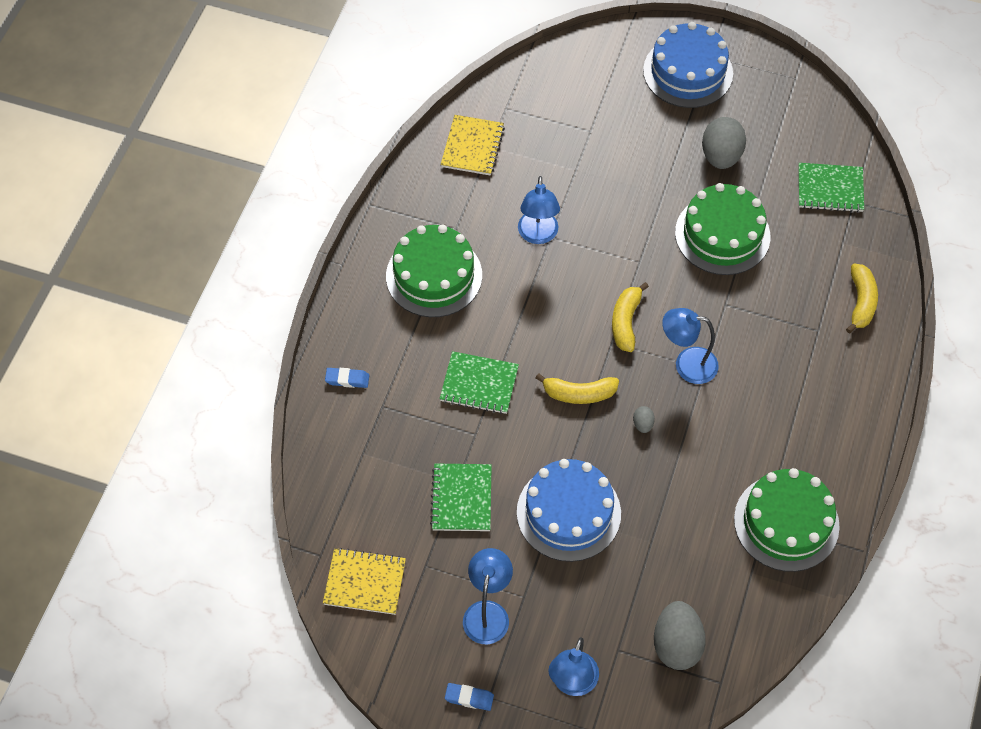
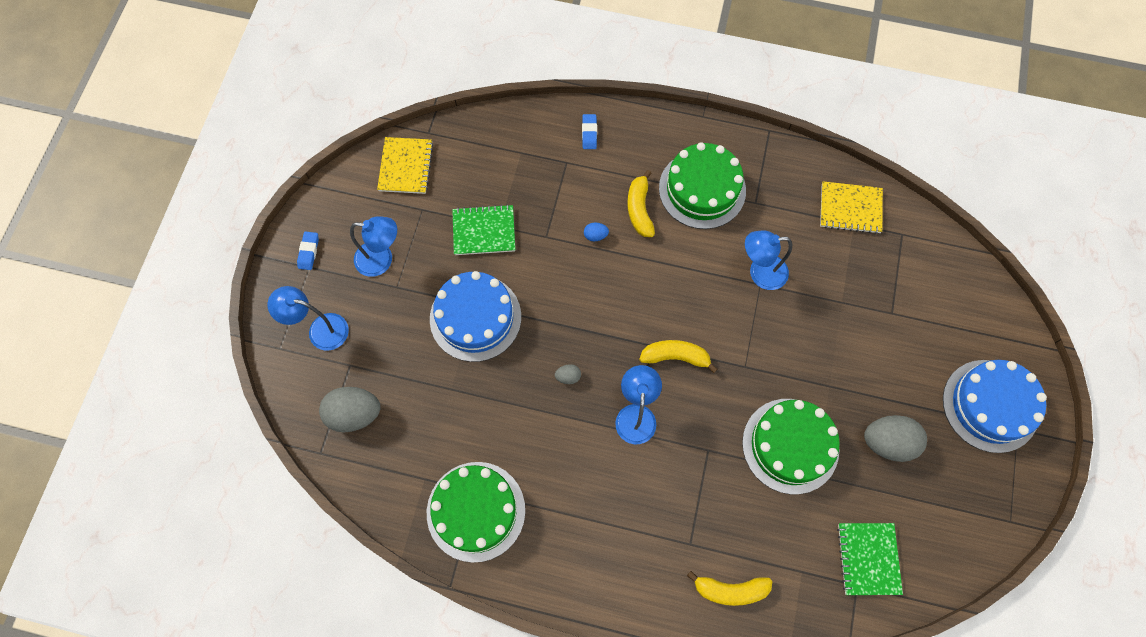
camera: 85 degrees right, 10 degrees up
green notebook [440,351,519,414] -> blue egg [584,222,609,241]
yellow banana [535,373,619,404] -> yellow banana moved to [627,170,655,237]

